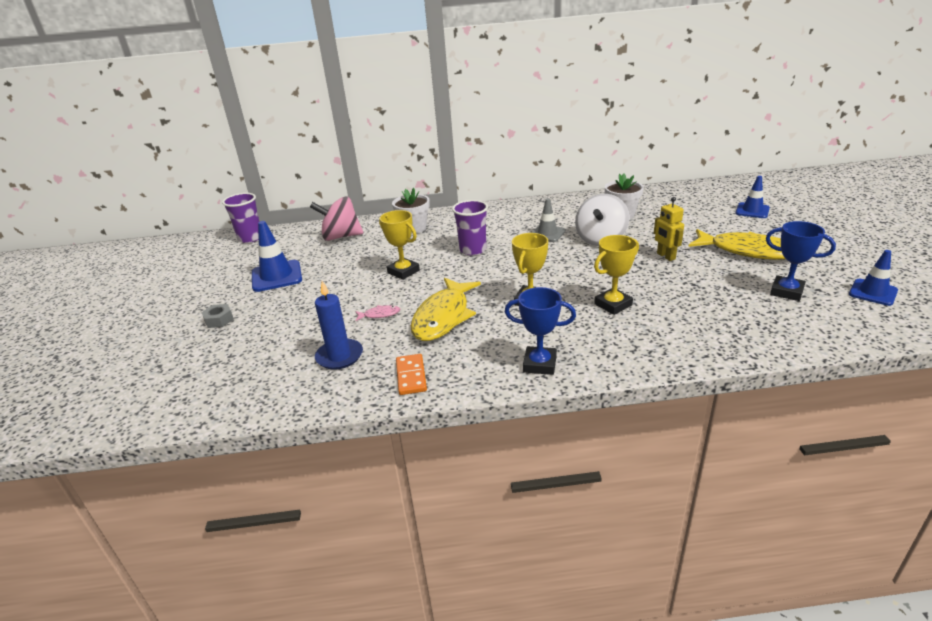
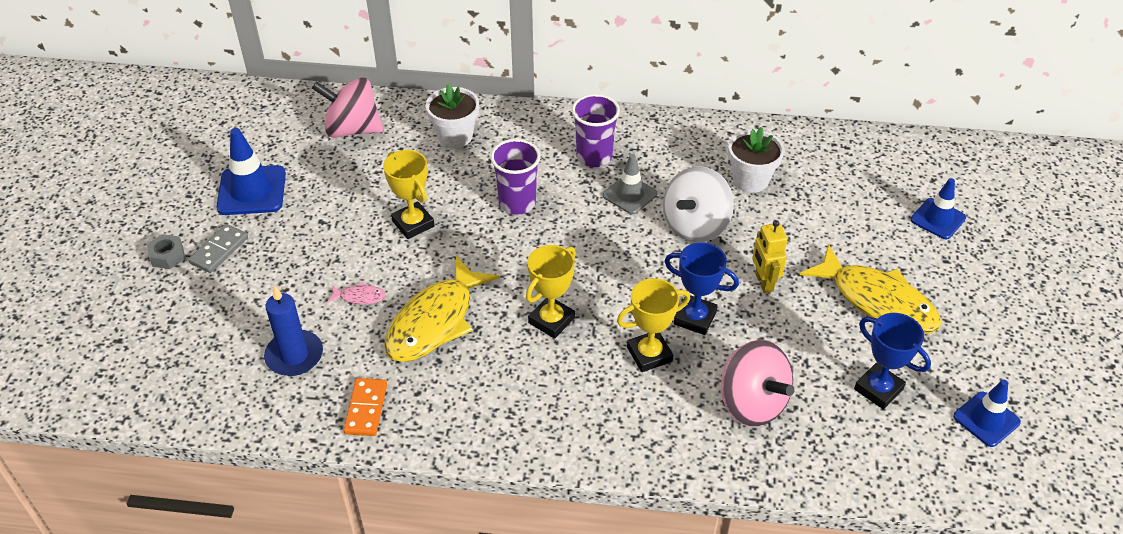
camera: 10 degrees right, 15 degrees up
purple cup [222,193,260,243] -> purple cup moved to [572,94,620,167]
blue trophy [505,287,576,375] -> blue trophy moved to [664,242,739,335]
none -> grey domino [188,224,248,273]
none -> pink spinning top [721,340,794,427]

